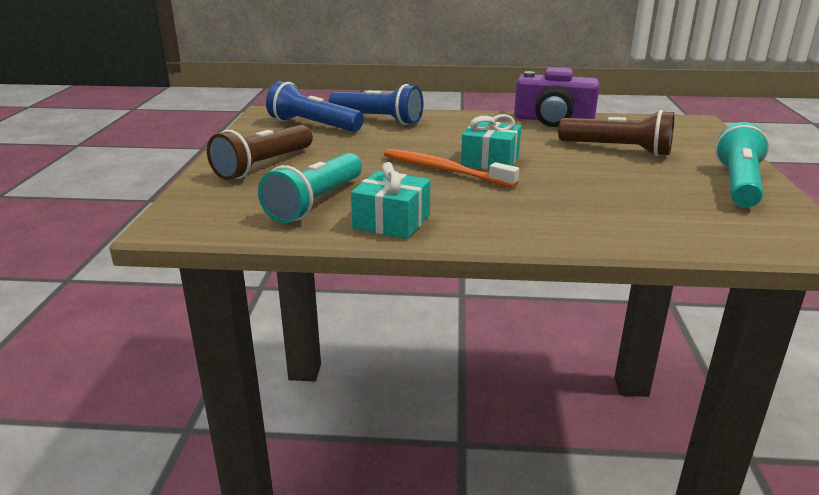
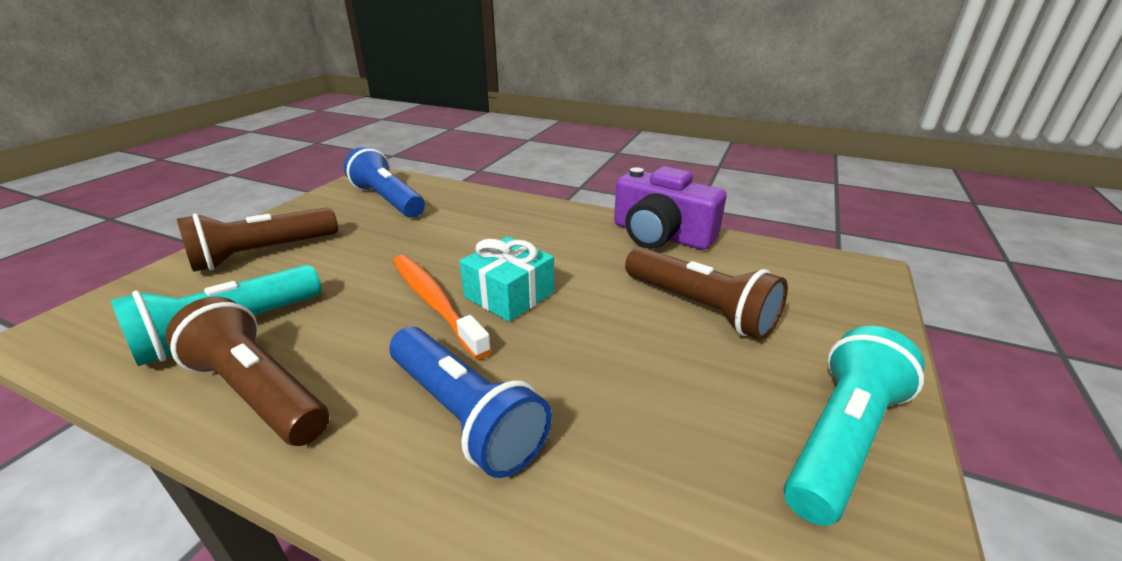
camera: 20 degrees right, 5 degrees up
blue flashlight [329,84,424,125] -> blue flashlight moved to [389,327,552,478]
turquoise gift [351,162,430,239] -> brown flashlight [165,297,329,446]

